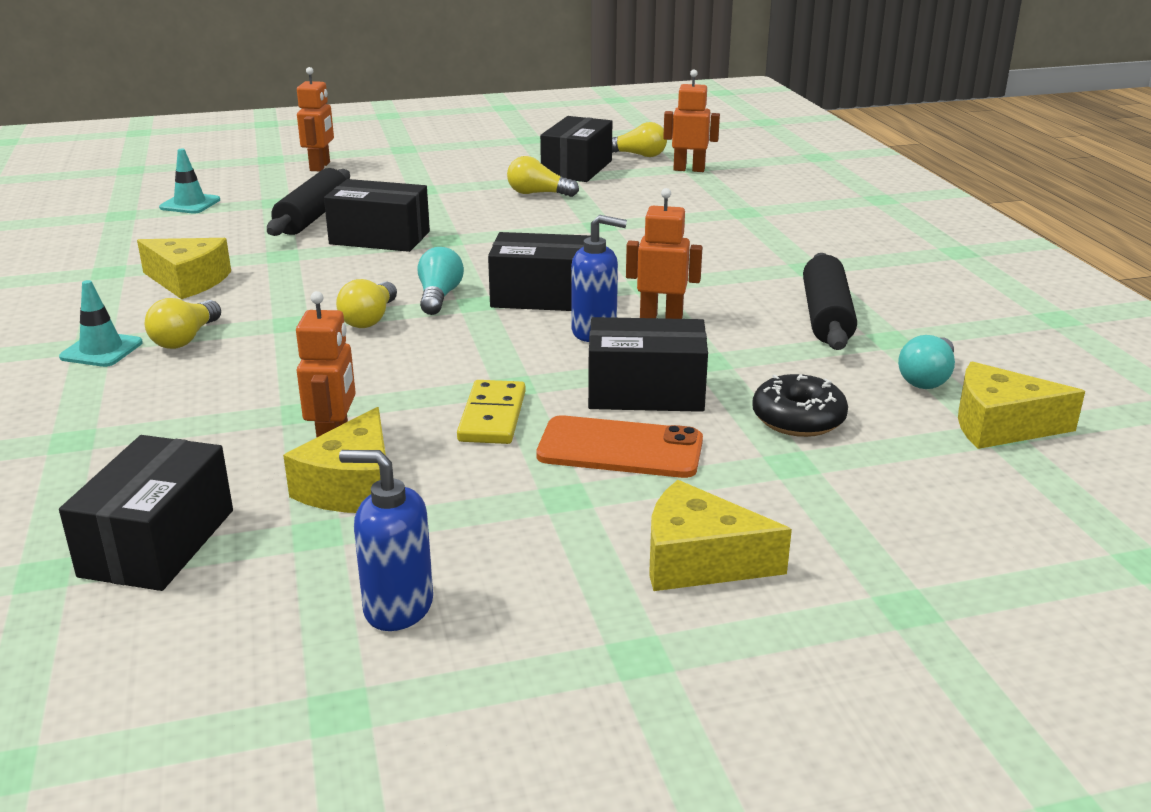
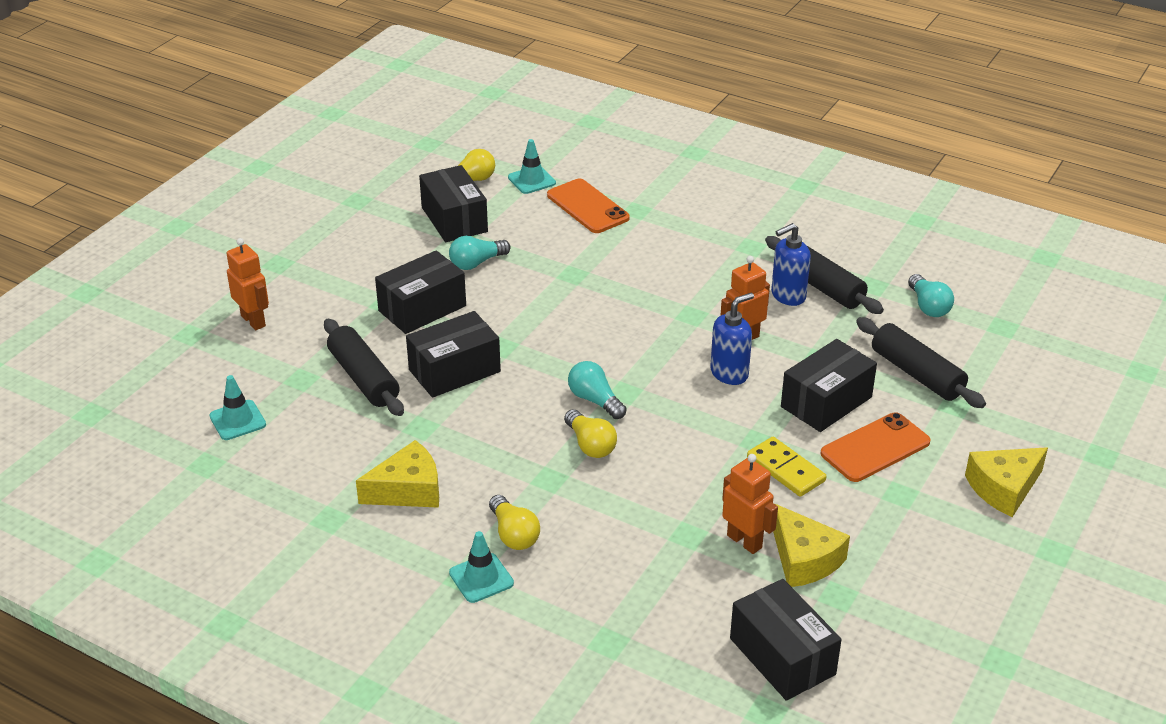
camera: 45 degrees left, 10 degrees up
blue soap dispenser [339,450,433,631] -> blue soap dispenser moved to [771,223,811,306]
black box [488,232,591,311] -> black box moved to [375,250,466,334]
yellow light bulb [507,156,579,197] -> turquoise light bulb [449,236,511,270]
orange robot [663,69,720,172] -> turquoise traffic cone [508,139,556,194]
black donut [752,374,848,437] -> black rolling pin [856,317,986,408]
yellow cheese [958,362,1085,449] -> none
none -> orange phone [547,179,630,233]

